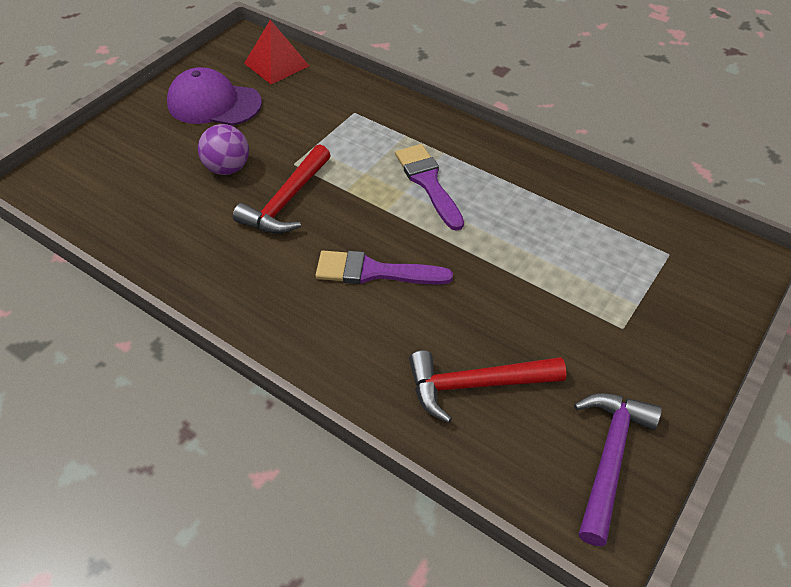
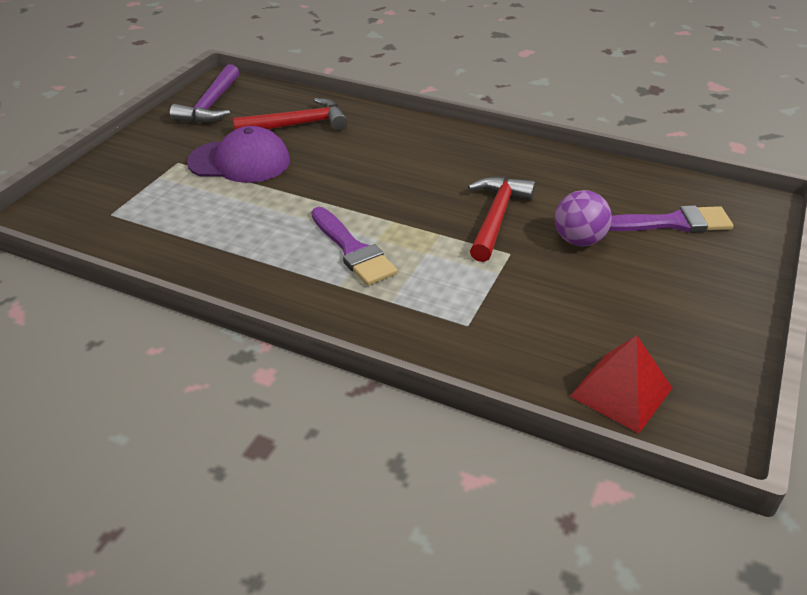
camera: 170 degrees right, 10 degrees down
purple cap [167,67,262,126] -> purple cap moved to [187,126,290,183]
purple brush [315,250,453,285] -> purple brush moved to [609,205,733,233]

